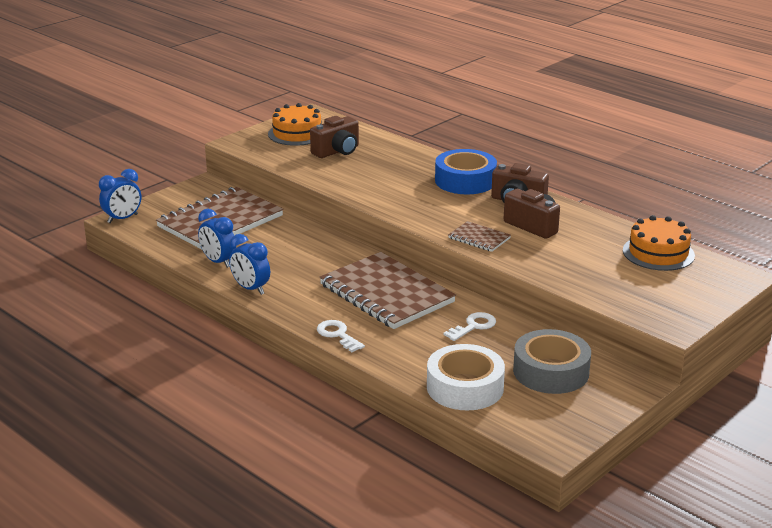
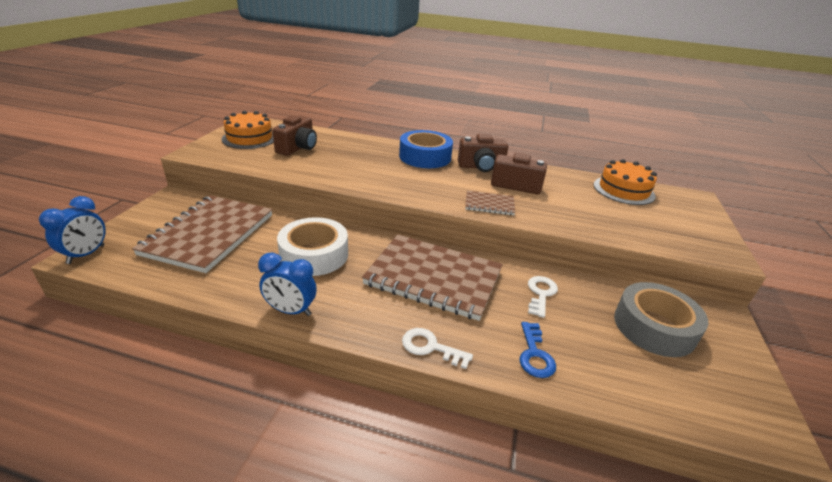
camera: 30 degrees left, 5 degrees up
blue clock [198,209,236,268] -> none
white tape [427,344,505,410] -> white tape moved to [277,217,348,276]
none -> blue key [519,322,556,378]

